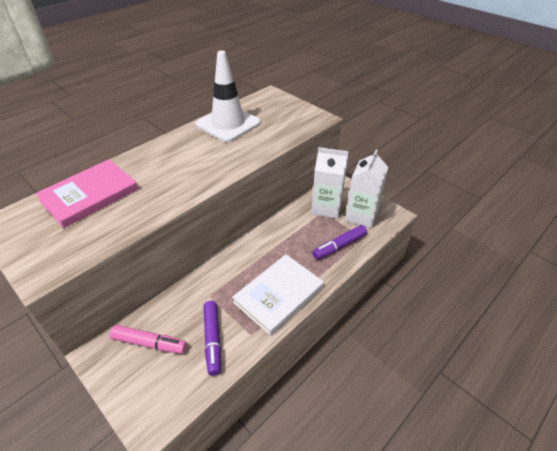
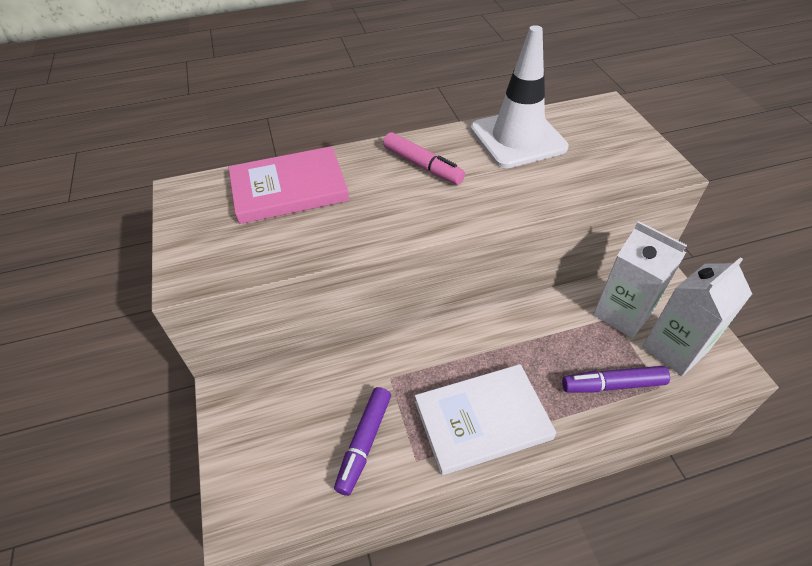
camera: 30 degrees right, 5 degrees up
pink marker [110,325,187,354] -> pink marker moved to [383,132,465,185]

